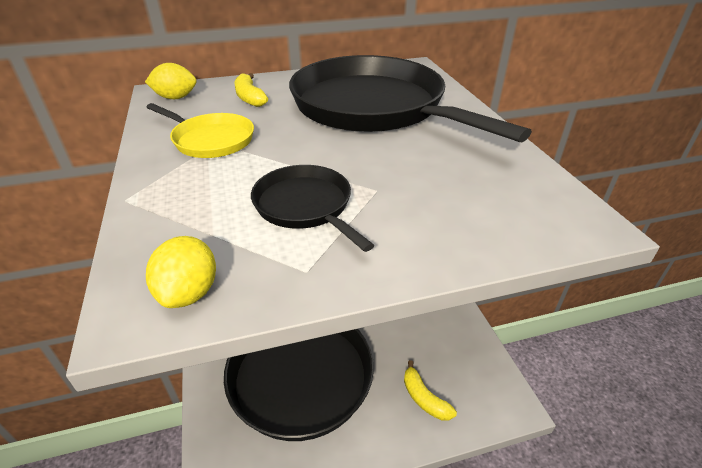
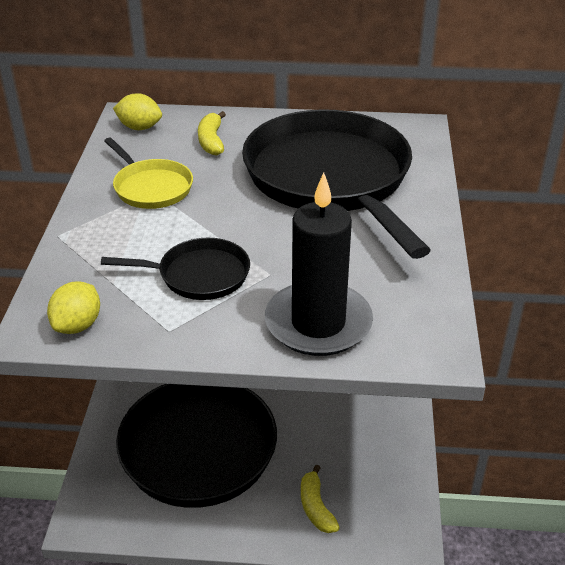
camera: 20 degrees right, 0 degrees up
black pan [251,165,374,252] -> black pan turned 105 degrees clockwise [101,238,250,300]
none -> black candle [265,173,373,356]

